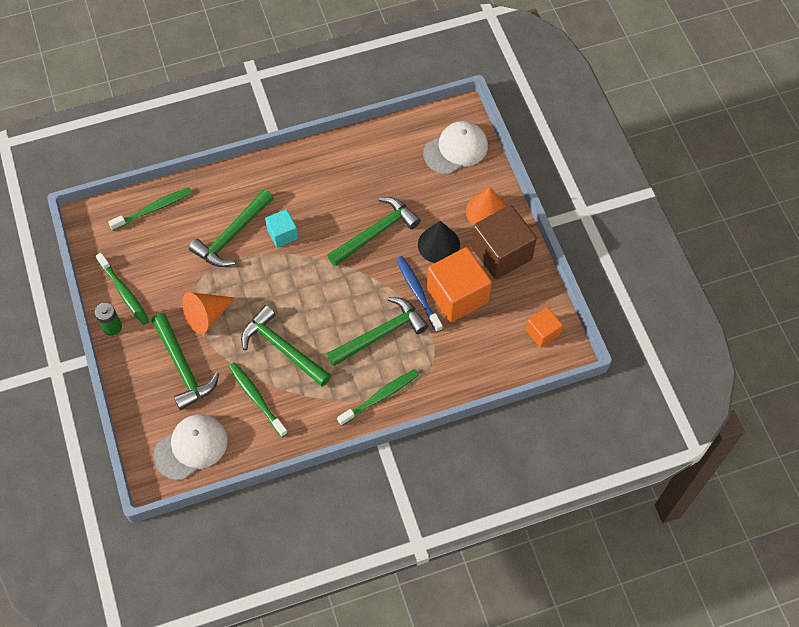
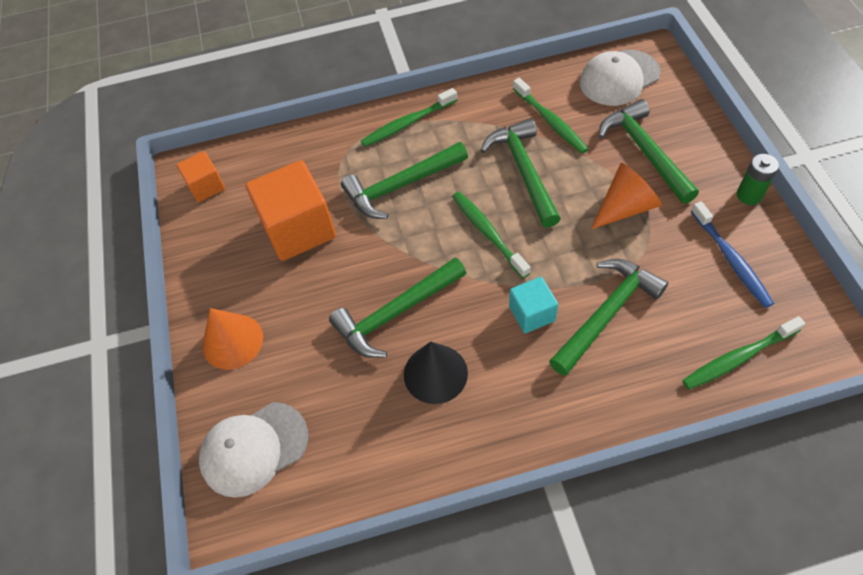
camera: 170 degrees left, 5 degrees down
green toothbrush [96,253,149,325] -> green toothbrush moved to [452,192,531,278]
green hammer [241,305,331,386] -> green hammer turned 150 degrees counterclockwise [480,118,561,228]
blue toothbrush [396,256,443,332] -> blue toothbrush moved to [691,201,774,308]
black cone [418,221,460,263] -> black cone moved to [404,342,468,404]
brown cube [471,205,537,279] -> none

